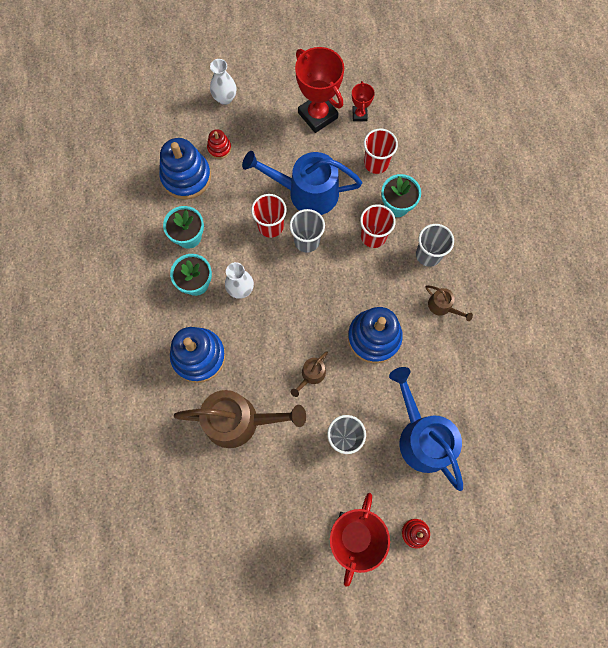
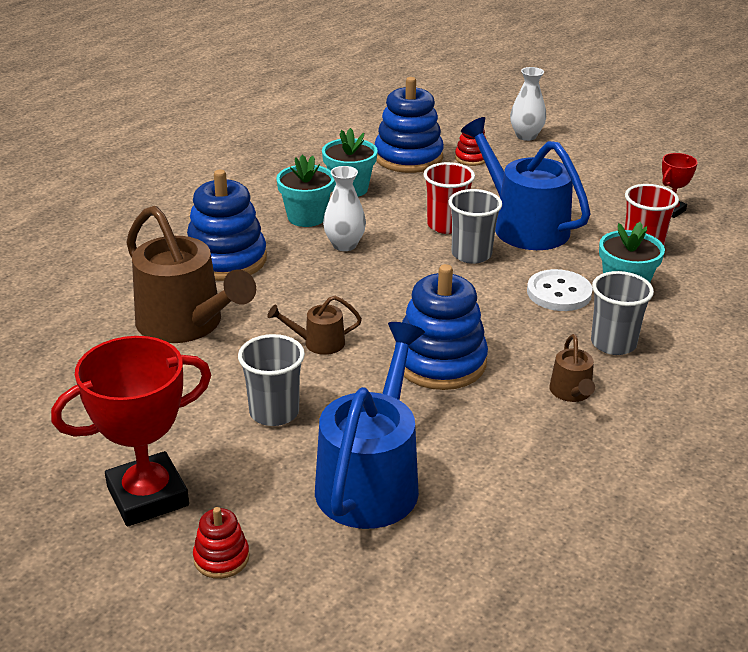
camera: 45 degrees right, 40 degrees down
red trophy [295,47,344,133] -> none
red cup [360,204,396,248] -> white button [527,269,592,311]

